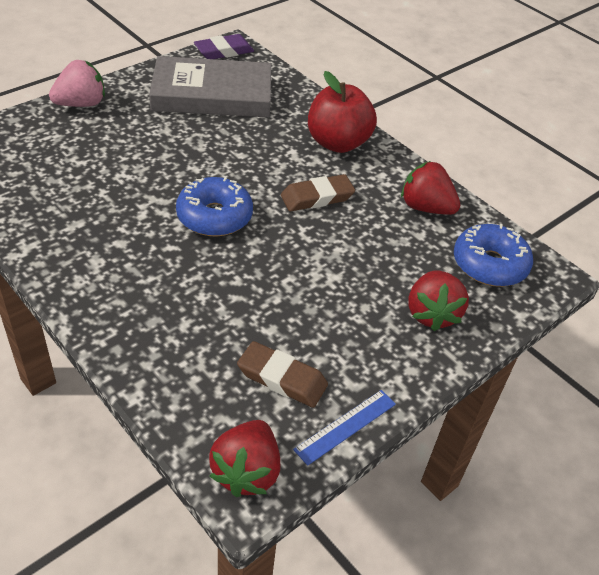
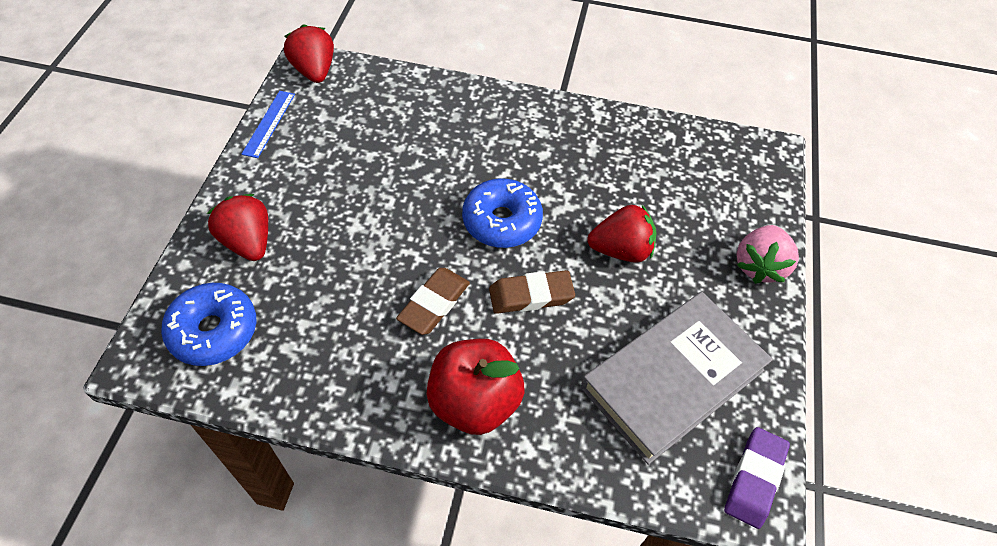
camera: 145 degrees right, 10 degrees up
brown eraser [237,341,328,408] -> brown eraser moved to [489,270,575,314]
red strawberry [401,161,460,215] -> red strawberry moved to [587,205,656,263]

